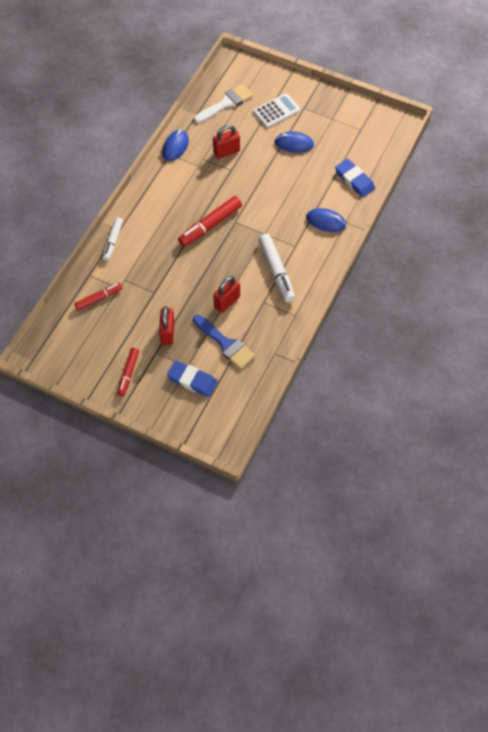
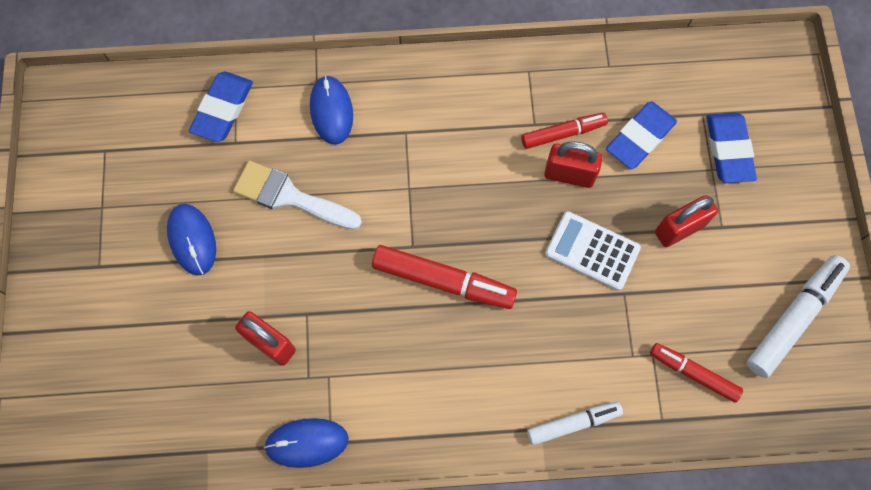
camera: 120 degrees left, 10 degrees up
red marker [117,348,139,396] -> red marker moved to [521,113,608,149]
blue brush [193,315,255,369] -> blue eraser [606,101,677,169]
white brush [194,84,253,123] -> white brush moved to [233,160,362,230]
white calculator [253,93,300,128] -> white calculator moved to [545,211,641,291]
white marker [258,234,295,302] -> white marker moved to [746,255,850,378]

